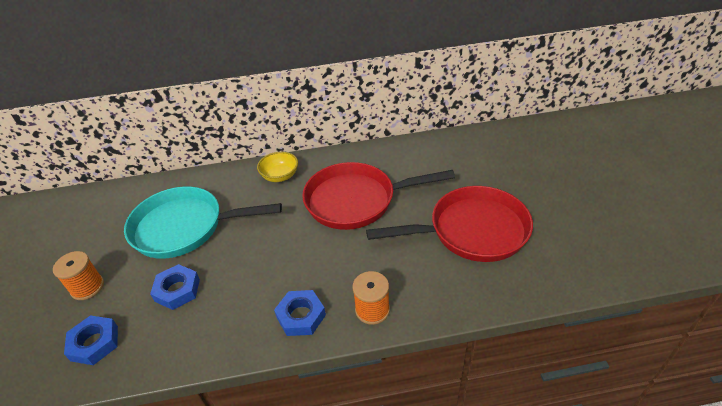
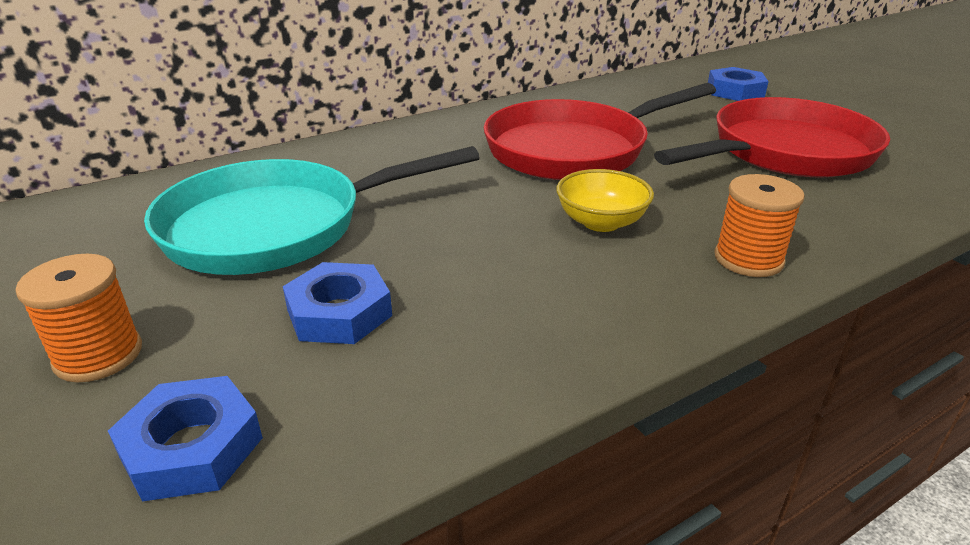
camera: 25 degrees left, 10 degrees down
yellow bowl [257,152,298,182] -> yellow bowl moved to [556,169,654,232]
blue nut [274,290,326,336] -> blue nut moved to [708,67,769,101]

